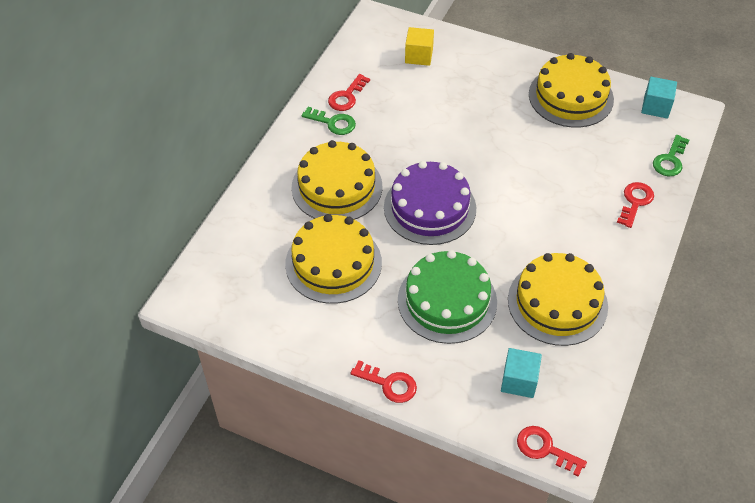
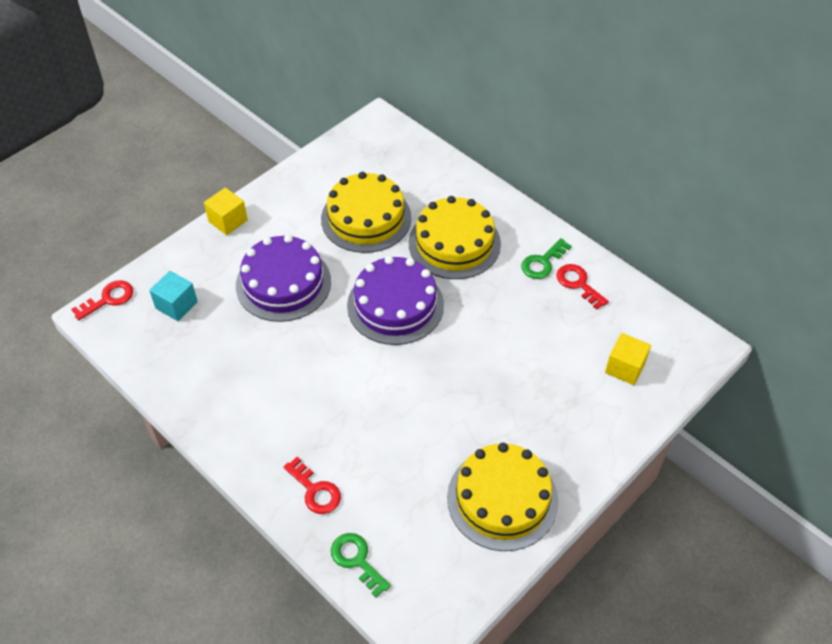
camera: 110 degrees right, 0 degrees up
red key [351,360,417,403] -> yellow cube [204,187,248,235]
green cake [398,250,497,344] -> purple cake [236,235,331,322]
yellow cake [508,253,608,346] -> none
turquoise cube [641,77,677,118] -> none

